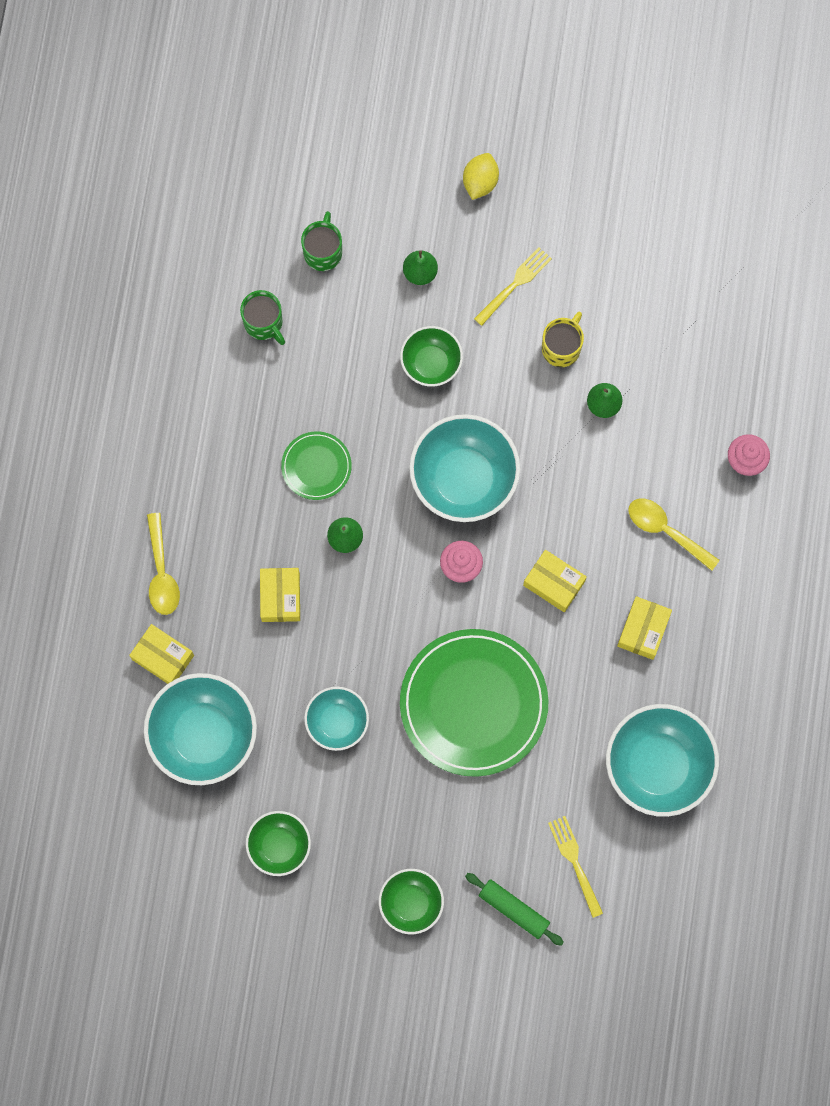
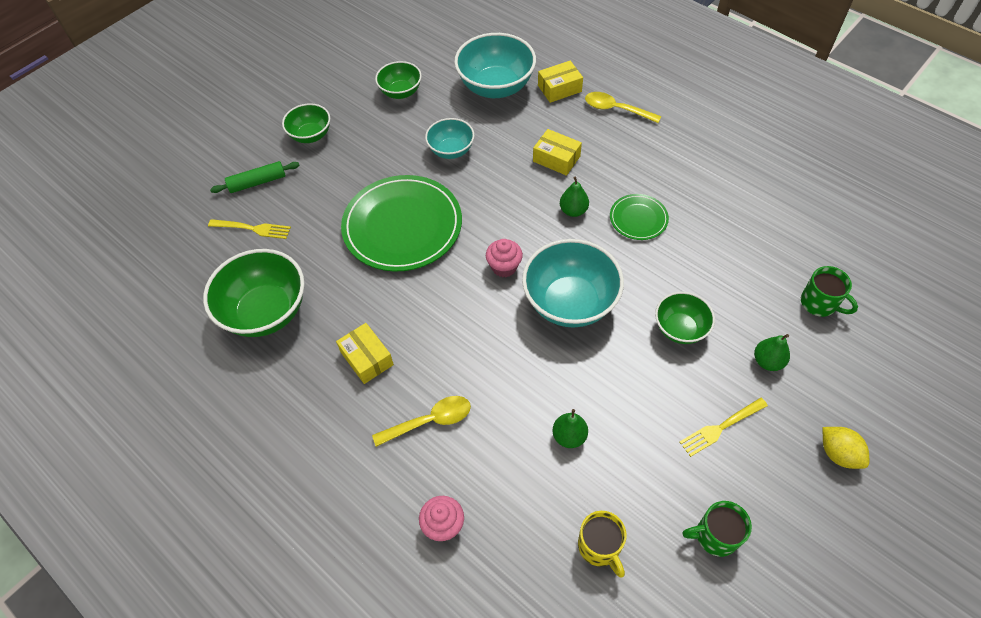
camera: 125 degrees right, 20 degrees down
green mug [240,290,285,345] -> green mug moved to [683,501,752,557]
yellow fork [474,247,552,326] -> yellow fork turned 75 degrees clockwise [679,398,768,457]
yellow box [523,550,587,612] -> none
yellow mug [542,312,584,367] -> yellow mug moved to [578,511,626,577]
turquoise bowl [606,704,719,817] -> green bowl [203,249,305,337]

